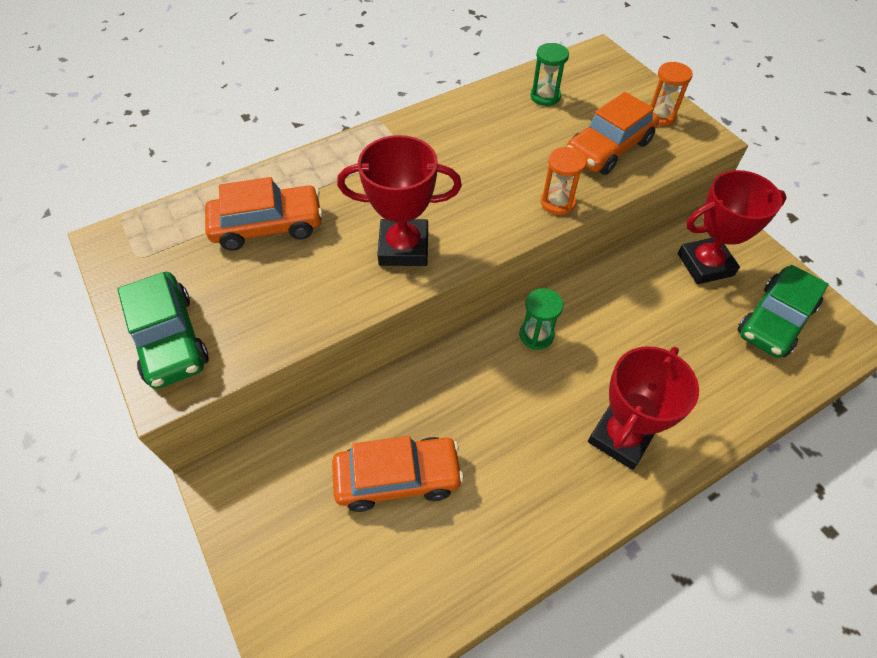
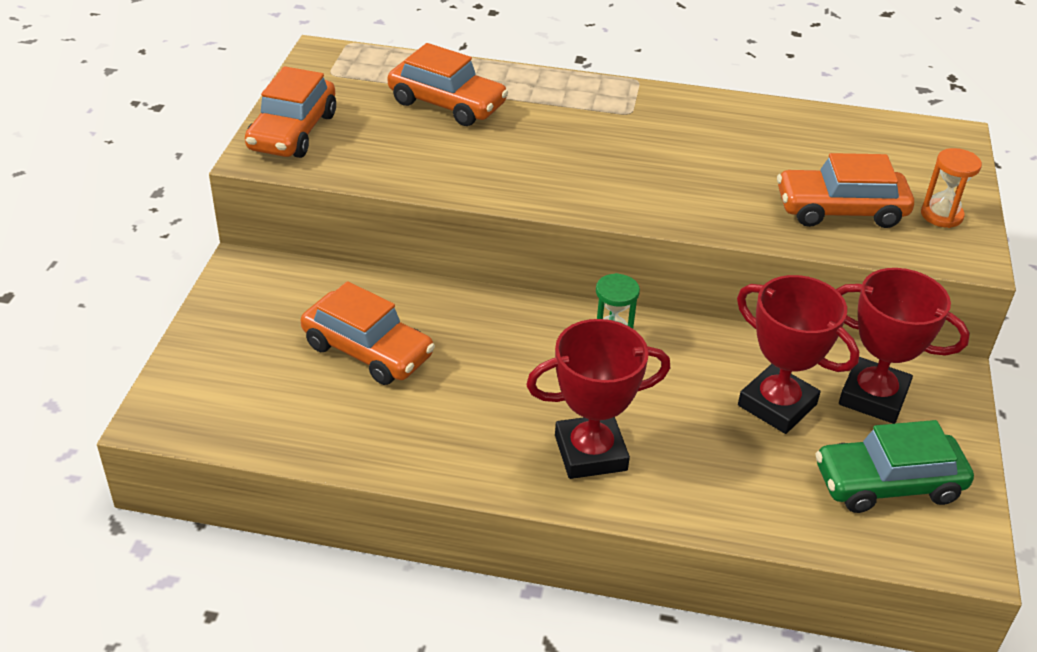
camera: 40 degrees right, 15 degrees down
green car [117,272,209,389] -> orange car [245,66,336,158]
red trophy [337,135,462,266] -> red trophy moved to [737,275,859,434]
green hourglass [530,43,569,106] -> none
orange hourglass [541,147,587,215] -> none

